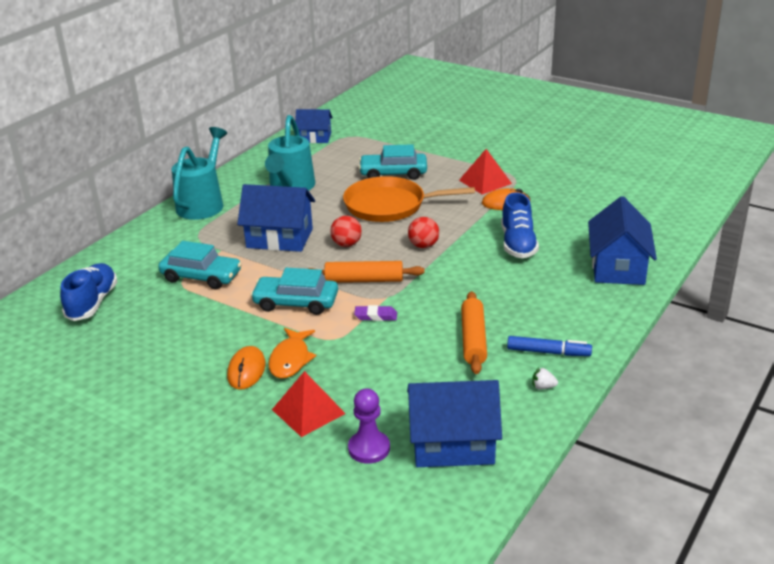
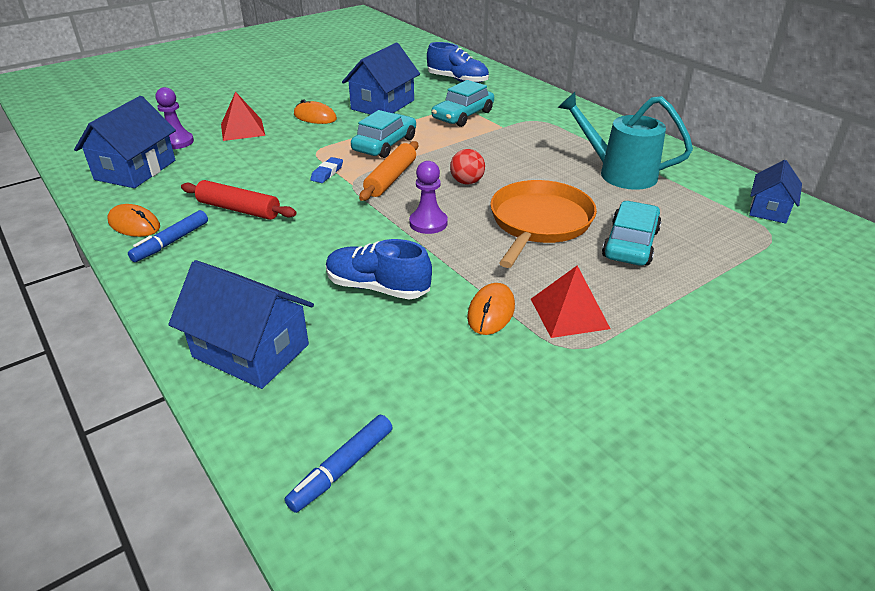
camera: 110 degrees right, 5 degrees up
turquoise watering can [172,127,227,220] -> none
blue house [237,184,315,252] -> blue house moved to [342,43,420,115]
orange fish [268,328,317,379] -> none
purple eraser [354,305,397,321] -> blue eraser [310,157,343,183]
red ball [408,217,439,248] -> purple pawn [409,161,448,234]
orange rolling pin [461,291,487,374] -> red rolling pin [181,180,296,220]
white strawberry [532,368,558,390] -> orange mouse [108,204,160,237]
none -> blue marker [285,415,393,513]

